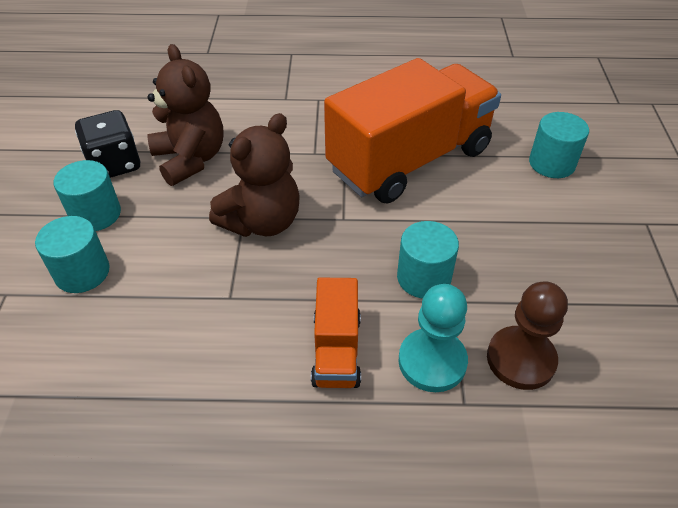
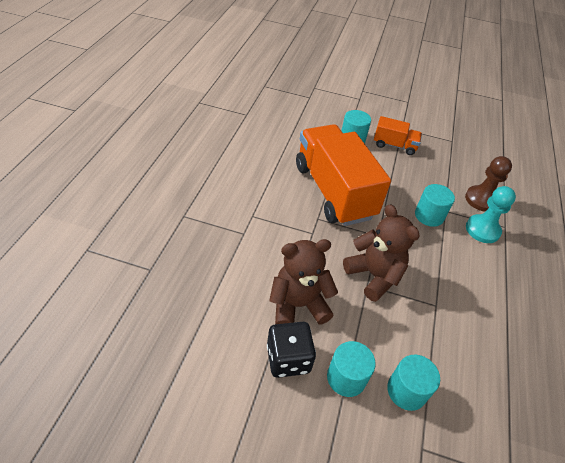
camera: 80 degrees left, 0 degrees up
orange truck [311,278,361,388] -> orange truck moved to [374,116,422,155]

